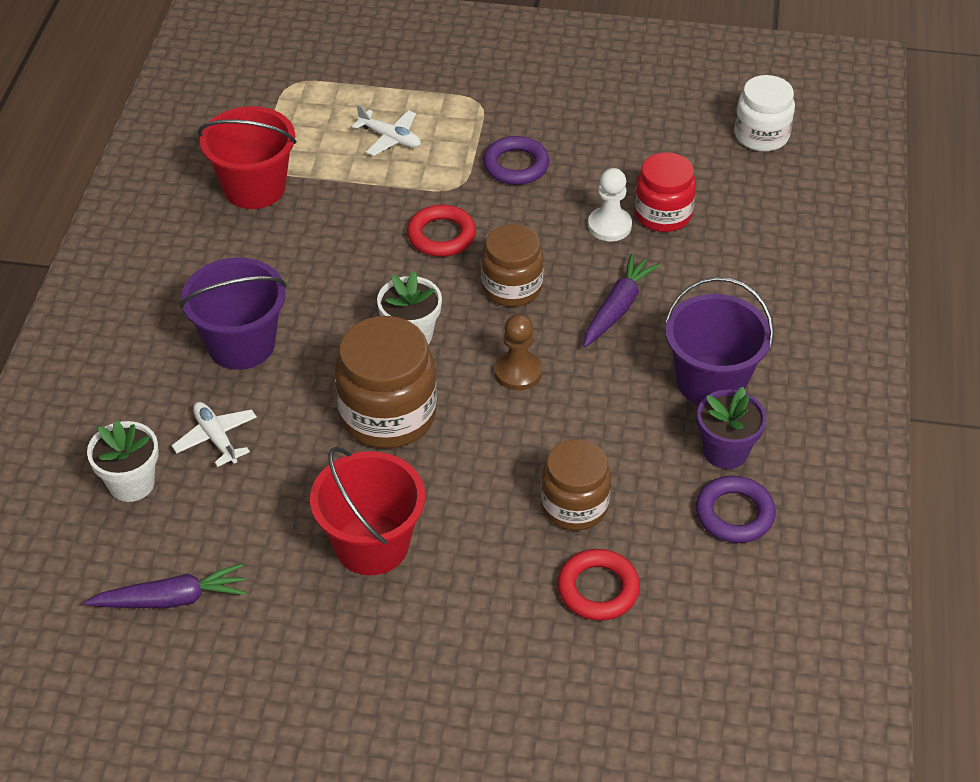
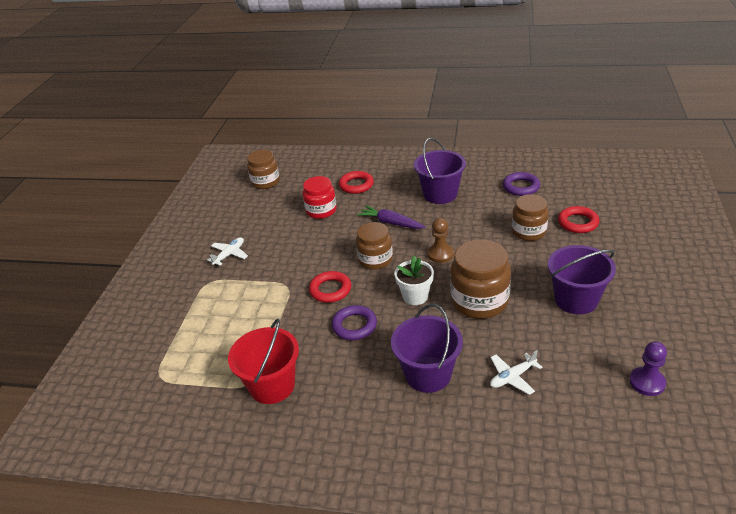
camera: 85 degrees left, 10 degrees down
purple carrot [84,563,246,608] -> purple pawn [630,341,667,396]
white flower pot [87,421,159,502] -> none
red bucket [310,447,425,575] -> purple bucket [548,245,616,314]
white plane [352,104,421,156] -> white plane moved to [207,237,248,266]
purple ring [483,136,549,185] -> purple ring moved to [332,305,377,340]
white pawn [588,168,632,241] -> none
purple flower pot [697,387,767,469] -> none
white jar [734,75,795,152] -> brown jar [247,150,280,189]
none -> red ring [339,171,374,194]

